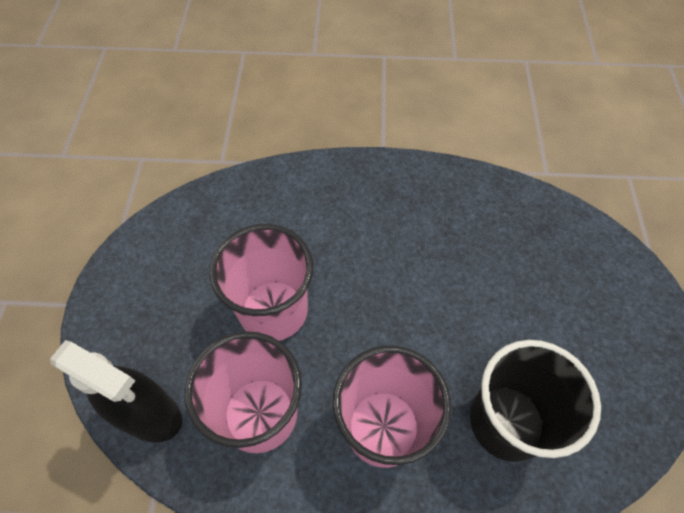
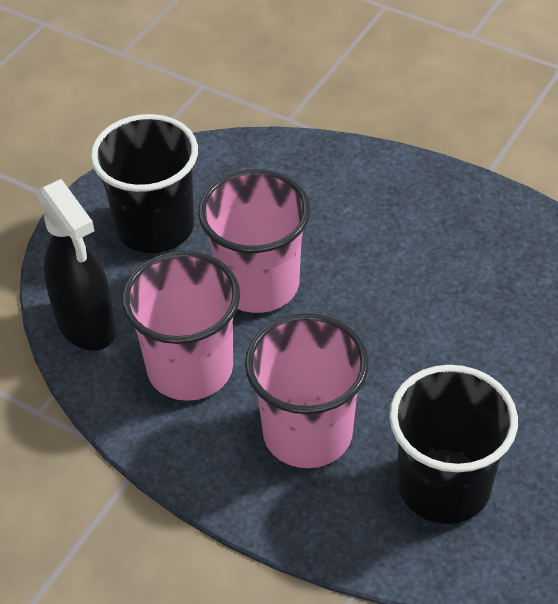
camera: 30 degrees right, 10 degrees down
none -> black cup [91,114,198,253]

